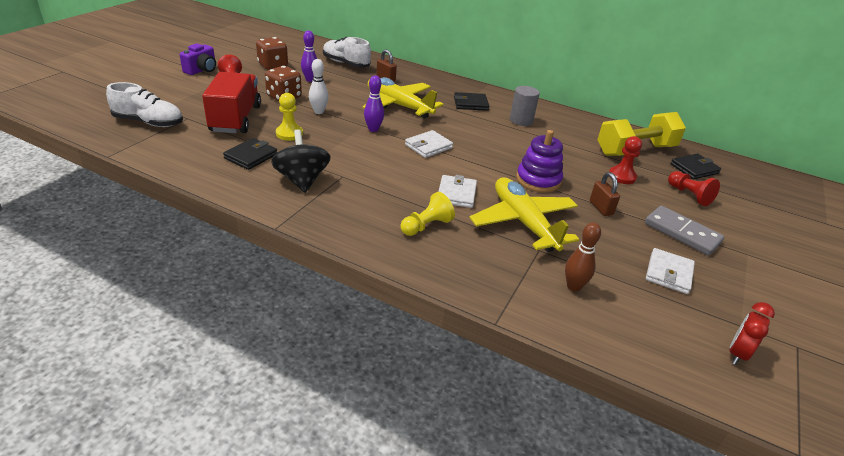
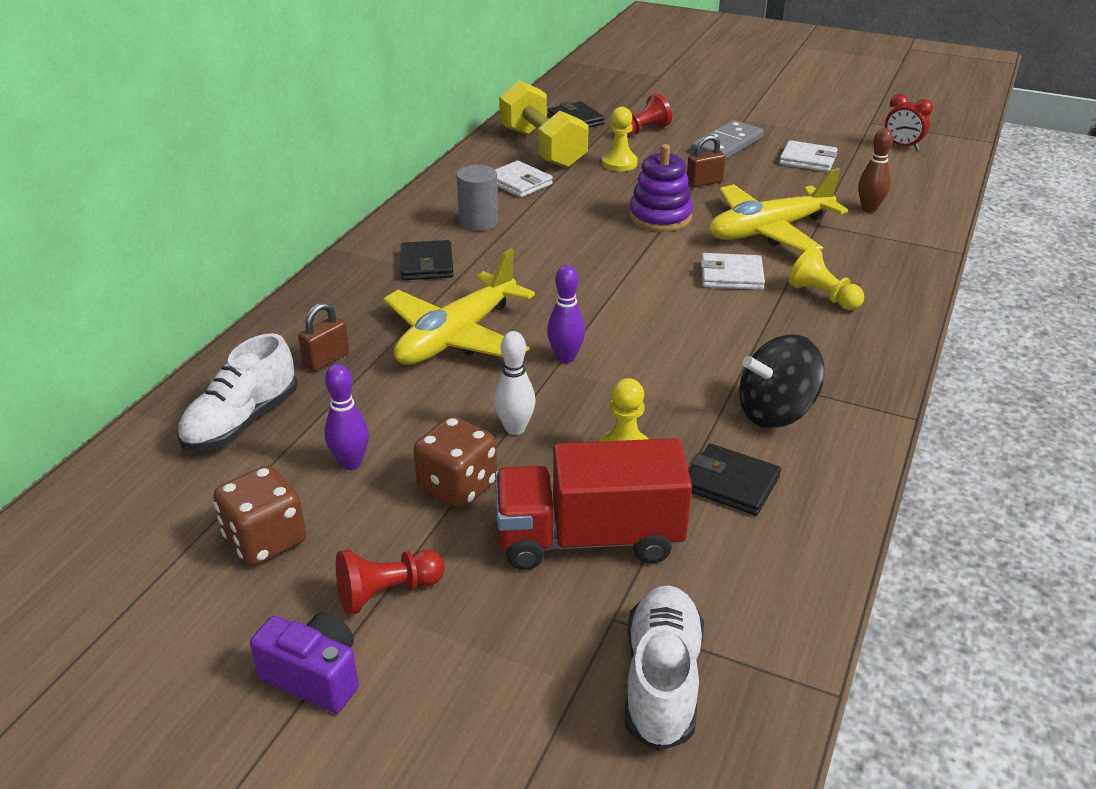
camera: 90 degrees left, 0 degrees up
white wallet [405,130,453,158] -> white wallet moved to [495,161,553,198]
red pawn [609,136,642,184] -> yellow pawn [602,107,638,171]

